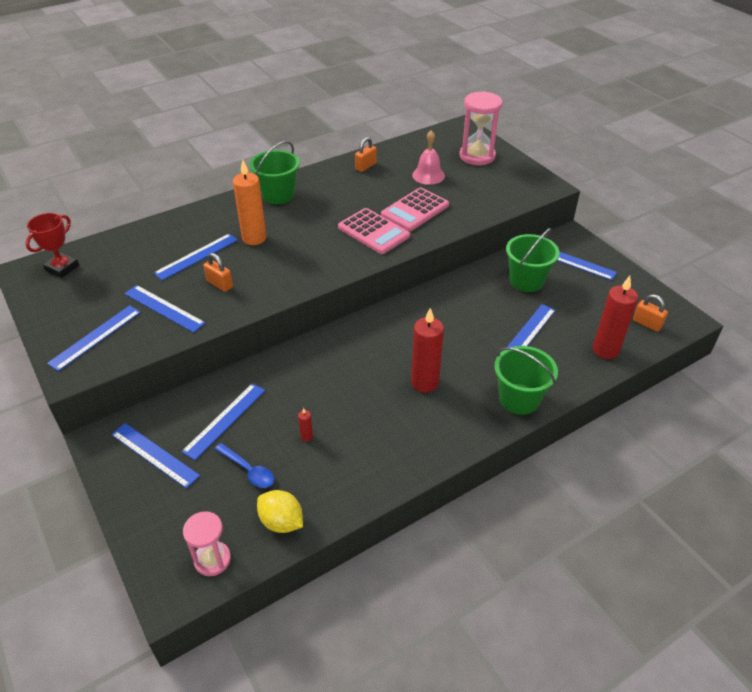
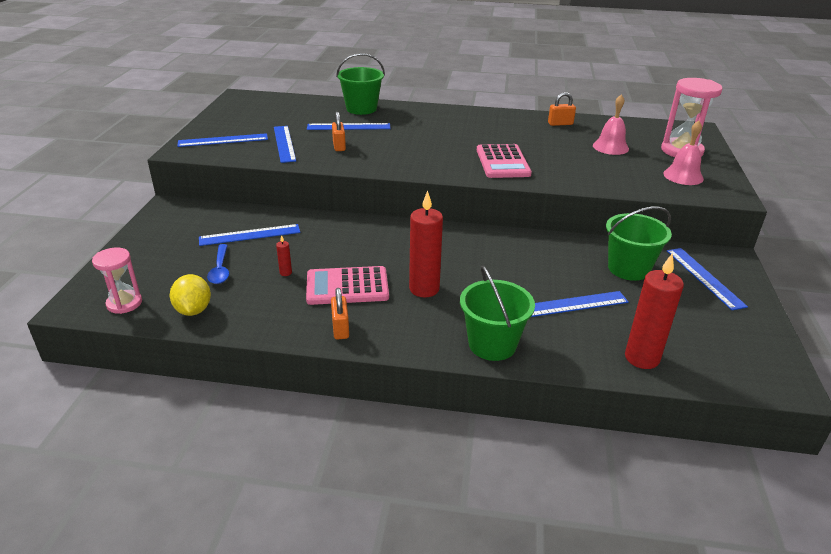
camera: 40 degrees right, 10 degrees down
red trophy [25,213,79,278] -> none
blue ruler [111,423,200,489] -> none
orange candle [233,160,267,245] -> none
green bucket [250,141,300,204] -> green bucket moved to [336,53,385,115]
pink calculator [381,187,449,231] -> pink calculator moved to [306,266,389,305]
orange padlock [633,294,668,332] -> orange padlock moved to [331,288,349,340]
none -> pink bell [663,121,704,185]

